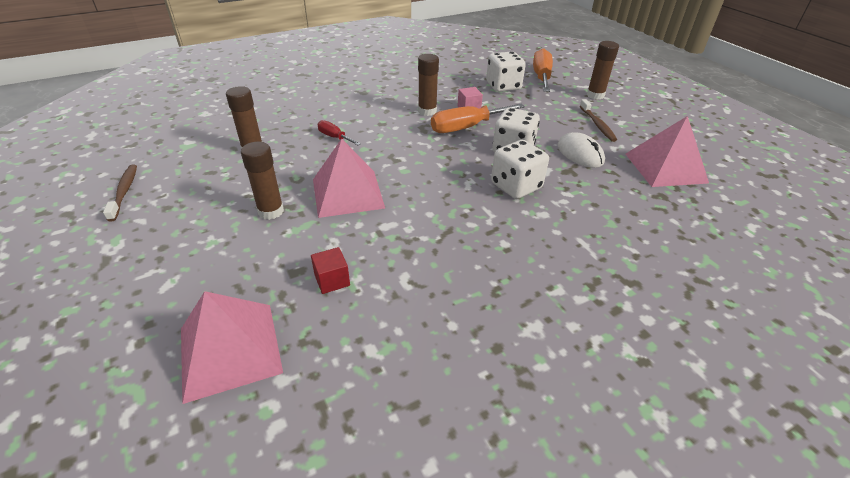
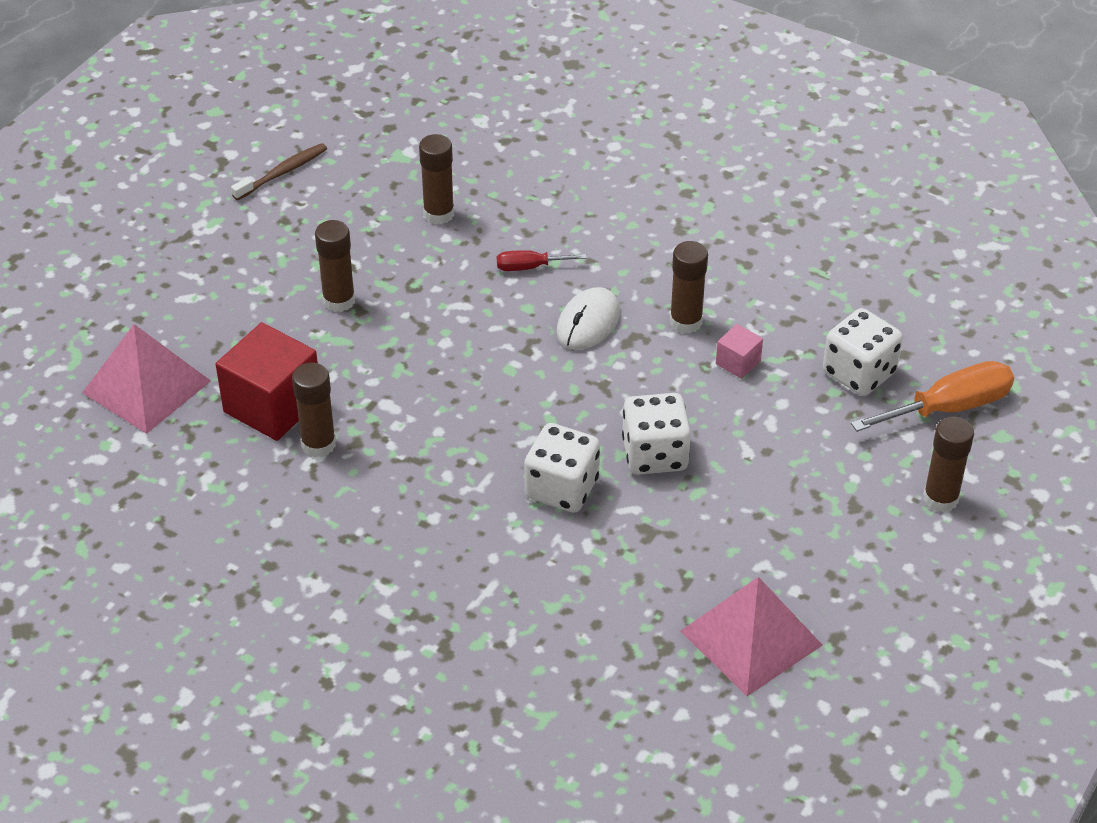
camera: 60 degrees right, 5 degrees up
red cube [311,247,350,294] -> red cube [216,322,318,441], size x2.11
pink pyramid [313,139,385,218] -> none
red screwdriver [317,120,361,145] -> red screwdriver turned 105 degrees counterclockwise [497,250,587,271]
orange screwdriver [431,104,525,133] -> none
white mouse [557,132,605,168] -> white mouse moved to [557,287,620,350]
brown toothbrush [580,99,617,142] -> none
none -> brown glue stick [292,362,336,457]

